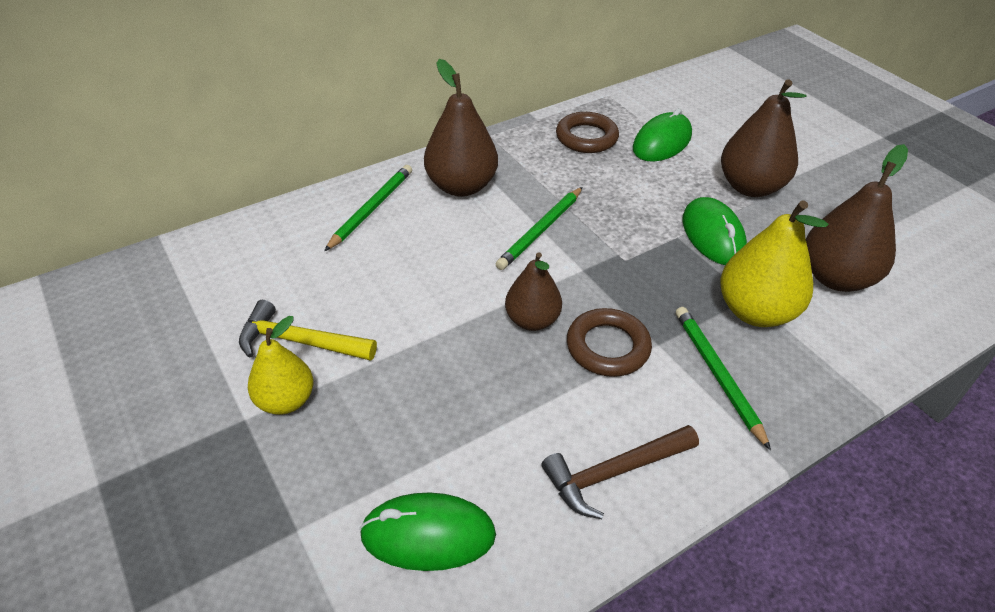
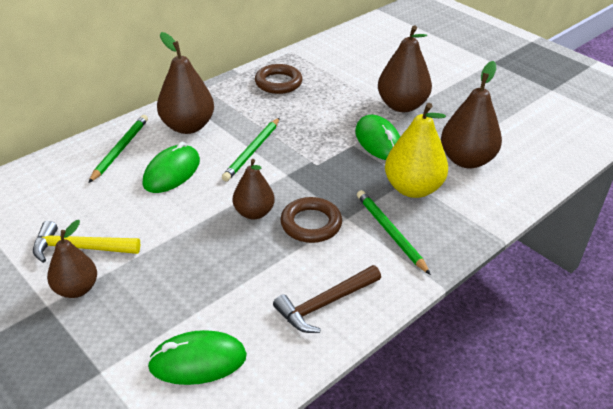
camera: 10 degrees left, 5 degrees down
yellow pear [248,316,314,415] -> brown pear [47,220,97,298]
green mouse [633,108,692,162] -> green mouse moved to [143,142,200,193]

